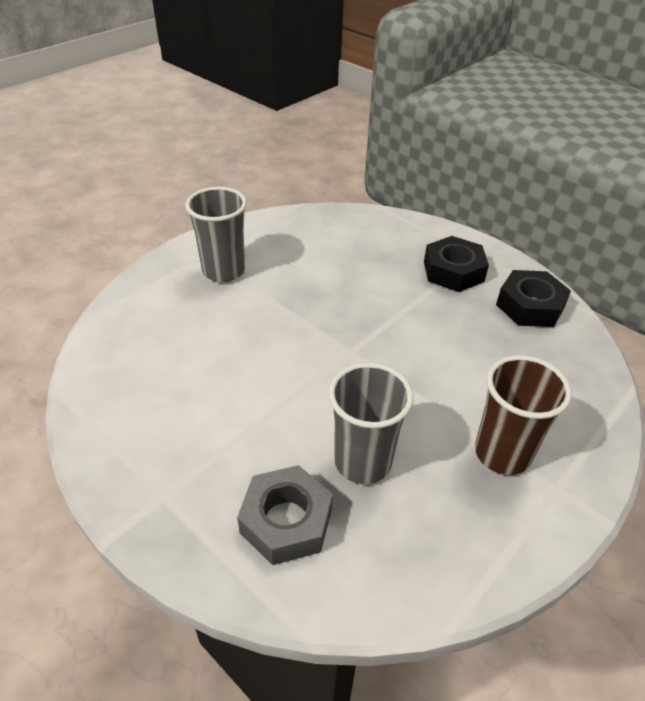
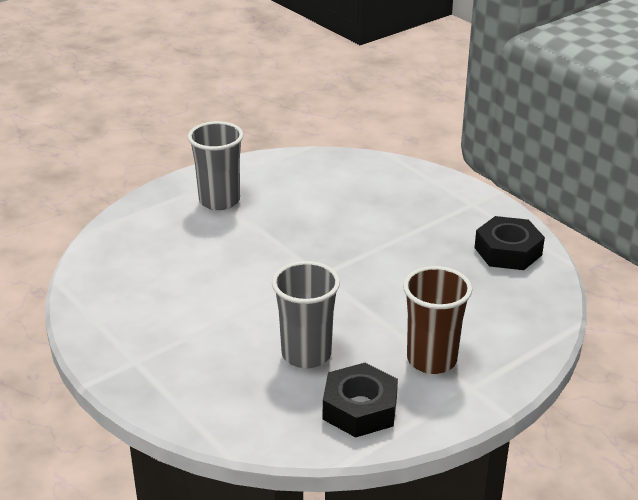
camera: 10 degrees right, 10 degrees down
grey nut [237,465,333,565] -> none
black nut [424,236,489,292] -> black nut moved to [323,363,398,437]

